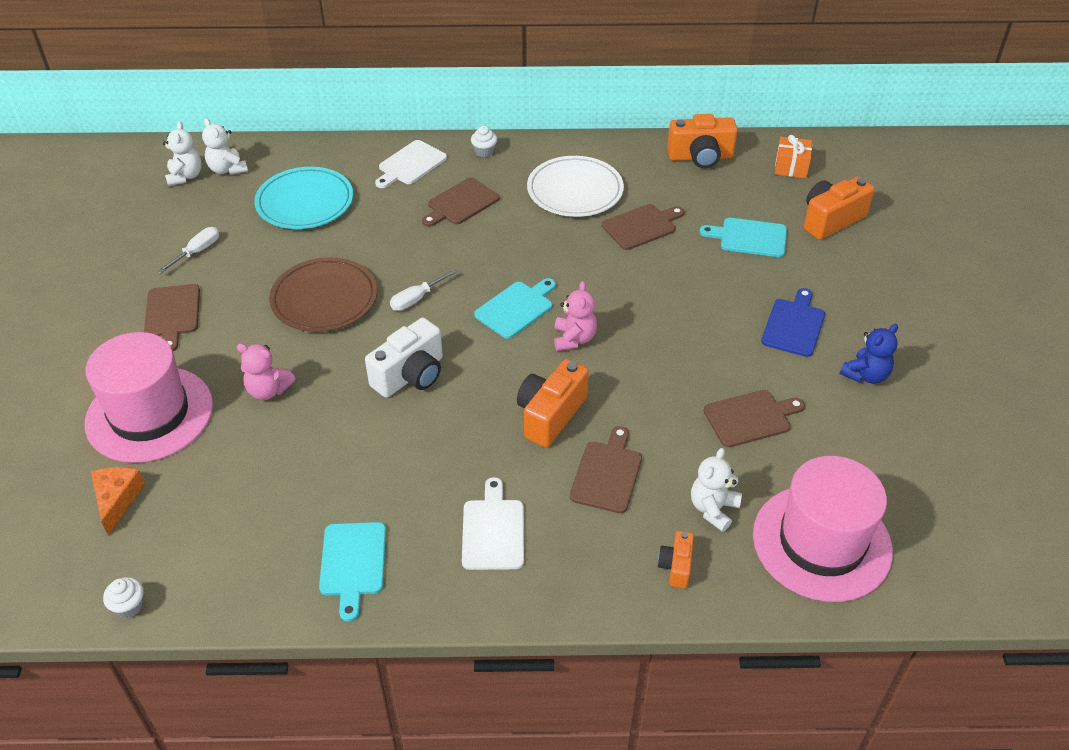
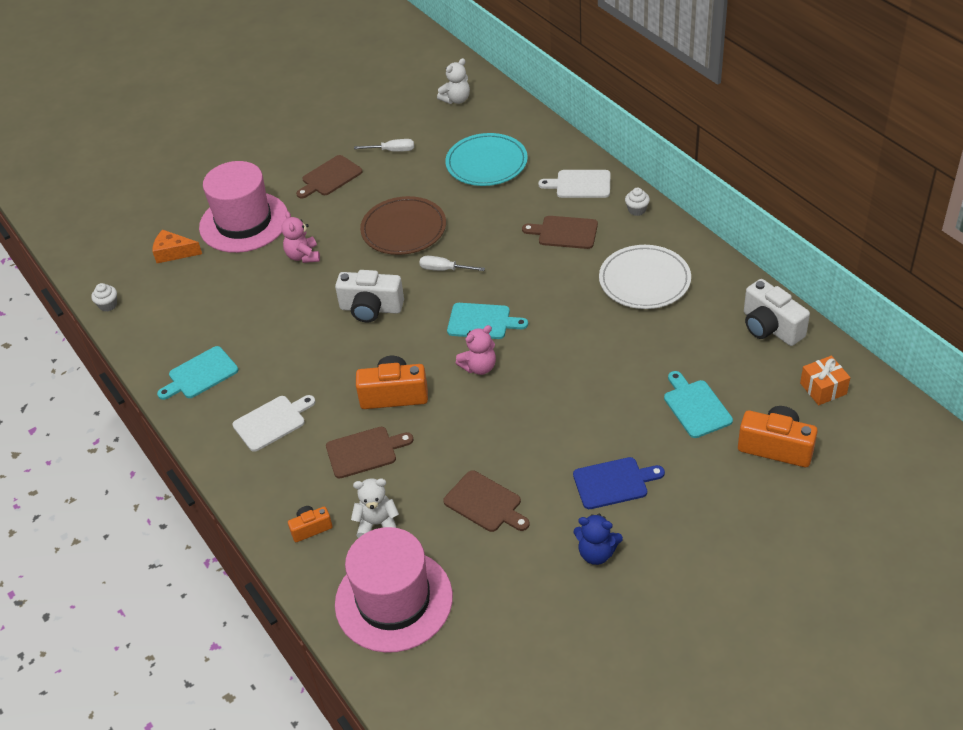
camera: 60 degrees right, 0 degrees up
orange cheese [91,467,145,536] -> orange cheese turned 135 degrees counterclockwise [152,230,202,263]
white teddy bear [202,118,248,175] -> none
brown cutting board [602,204,685,250] -> none
orange camera [667,114,738,168] -> white camera [744,279,810,346]

